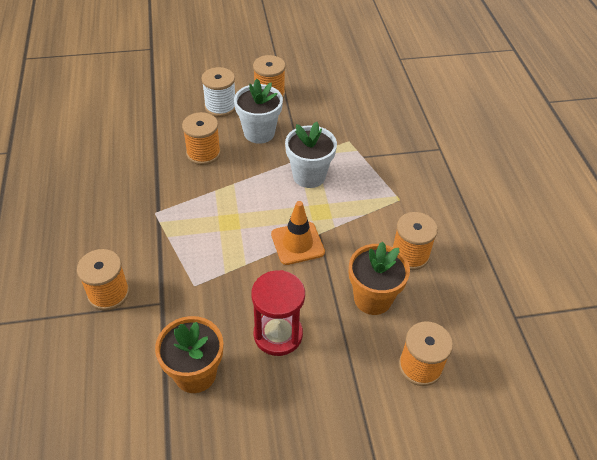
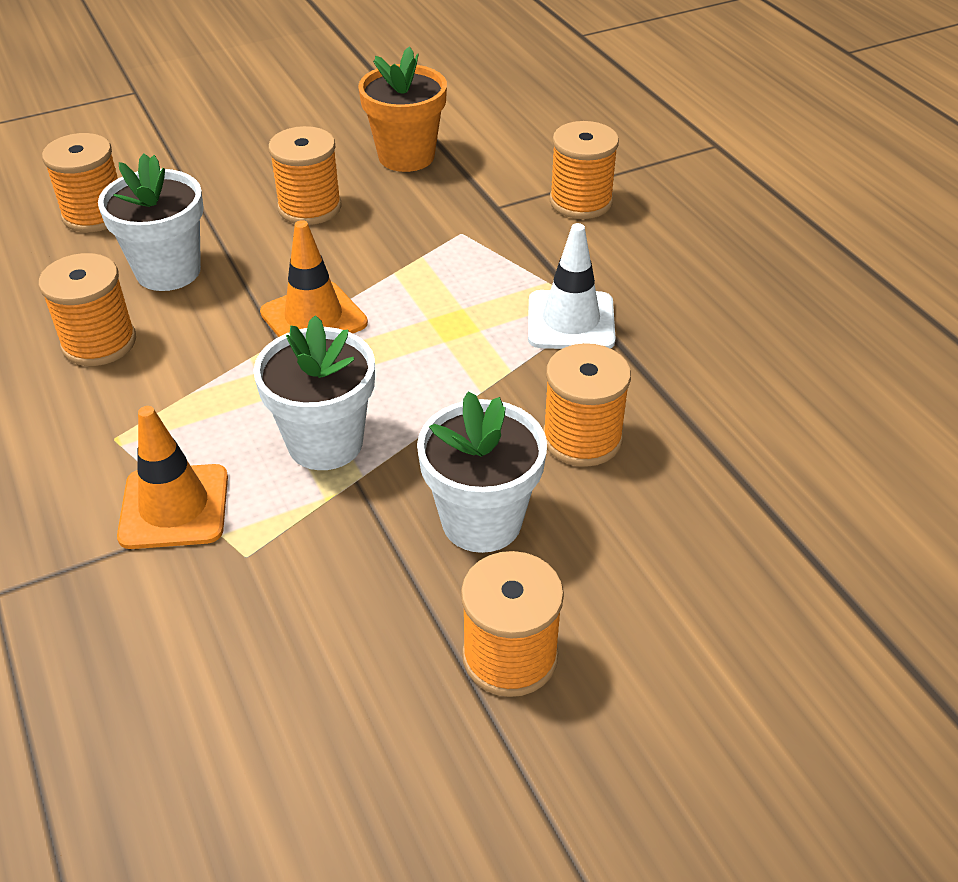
camera: 165 degrees right, 5 degrees down
white spool [201,67,235,117] -> none
red hourglass [251,270,305,356] -> orange spool [268,126,342,225]
orange flower pot [349,242,410,315] -> white flower pot [98,154,204,291]
none -> orange traffic cone [117,406,228,549]
none -> white traffic cone [528,223,616,349]

